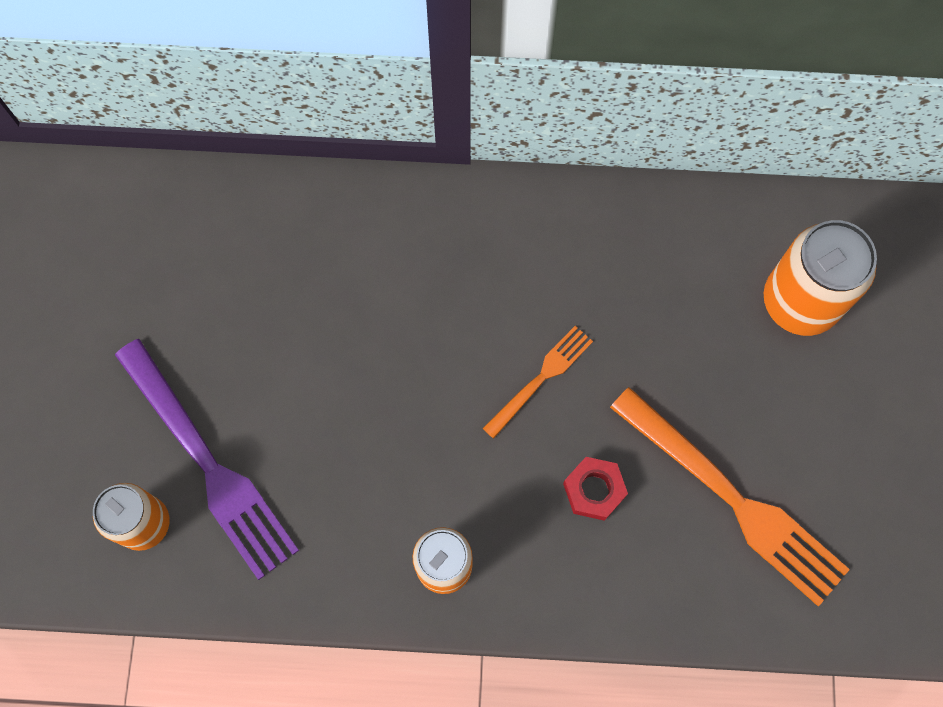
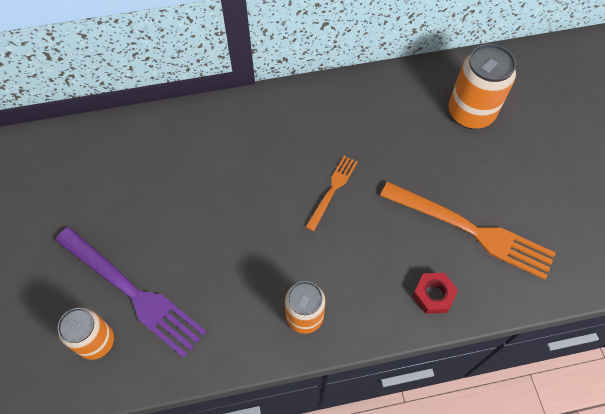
camera: 15 degrees left, 10 degrees down
red nut [563,457,628,521] -> red nut moved to [412,273,458,314]

